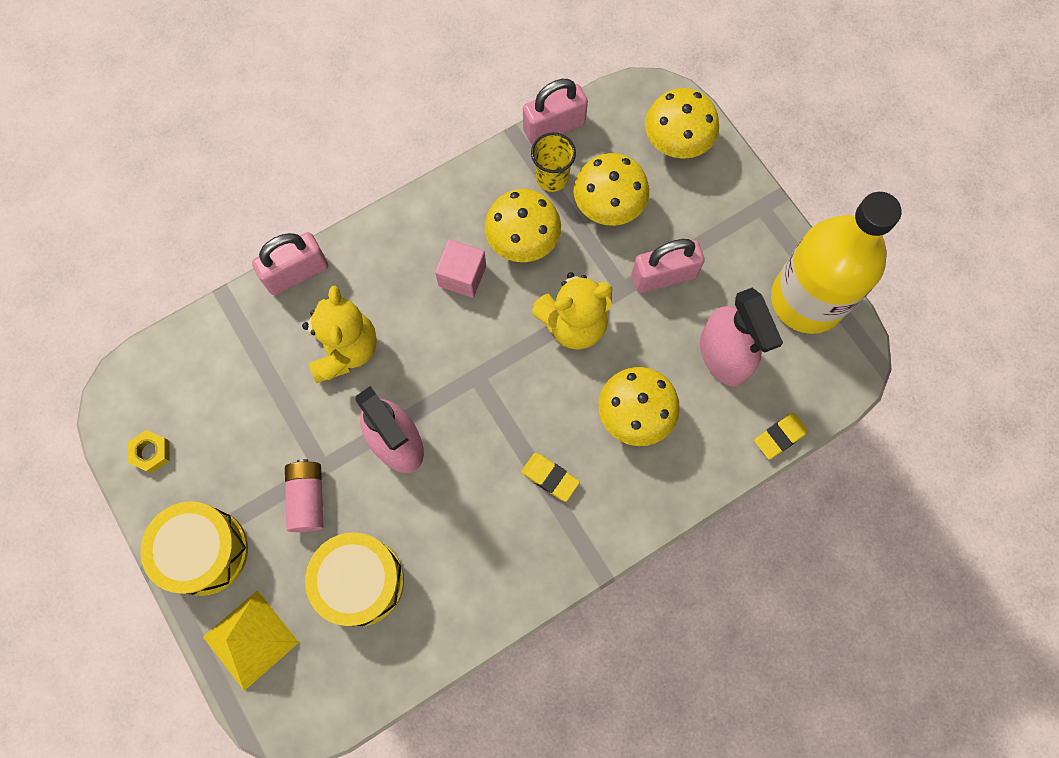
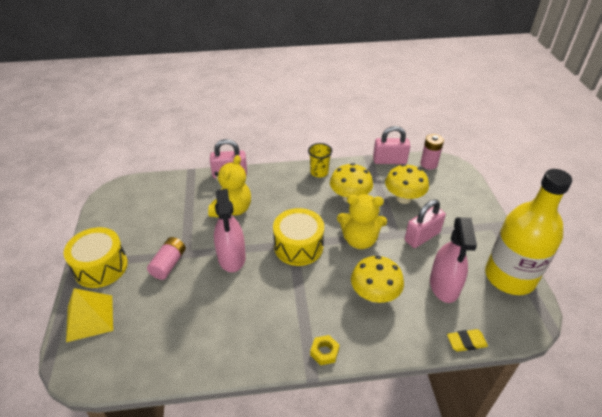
camera: 25 degrees right, 30 degrees down
yellow nut [128,430,170,473] -> yellow nut moved to [310,335,340,365]
yellow drum [305,532,404,627] -> yellow drum moved to [273,208,324,266]
pink cube [435,239,486,298] -> none
yellow eraser [521,453,580,502] -> none
yellow cup [531,132,576,192] -> yellow cup moved to [308,143,332,177]
pink padlock [632,239,705,293] -> pink padlock turned 45 degrees counterclockwise [405,199,446,248]
yellow mushroom [645,88,719,159] -> none
none -> pink battery [420,134,444,170]

